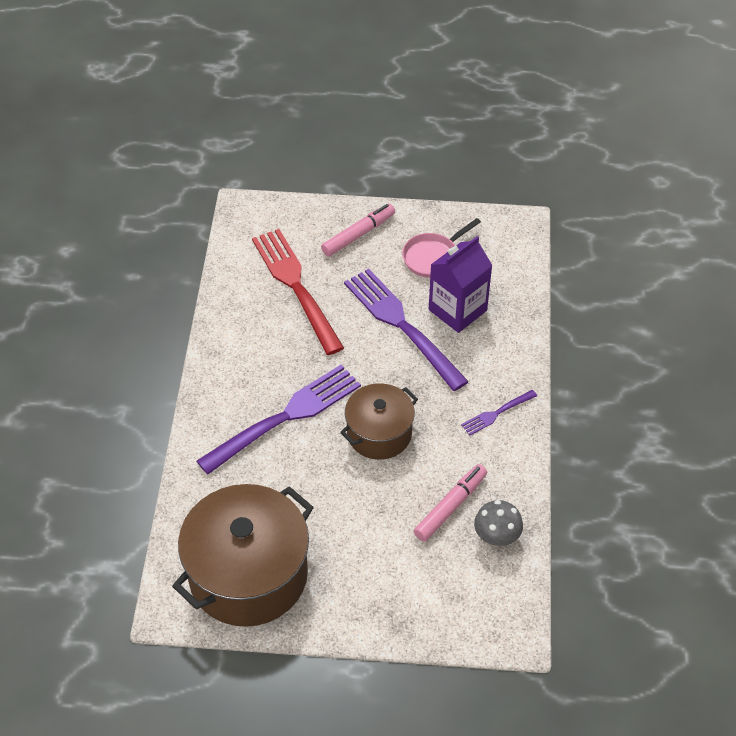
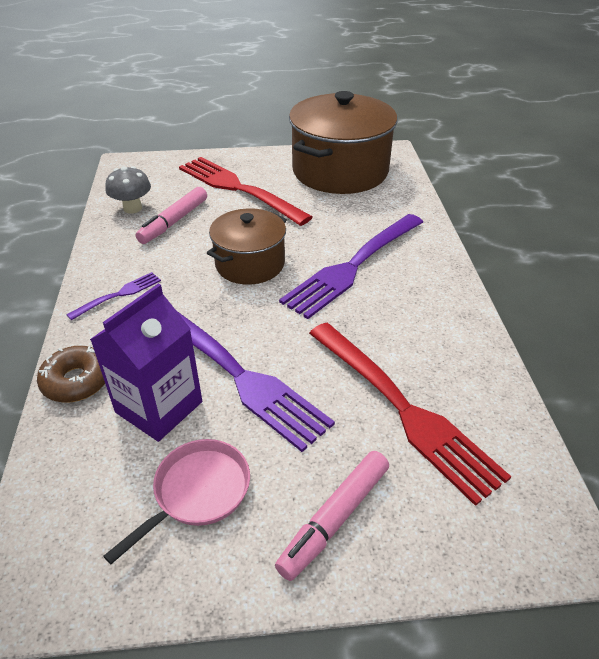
camera: 170 degrees right, 10 degrees down
none -> brown donut [37,346,105,403]
none -> red fork [179,157,312,226]

